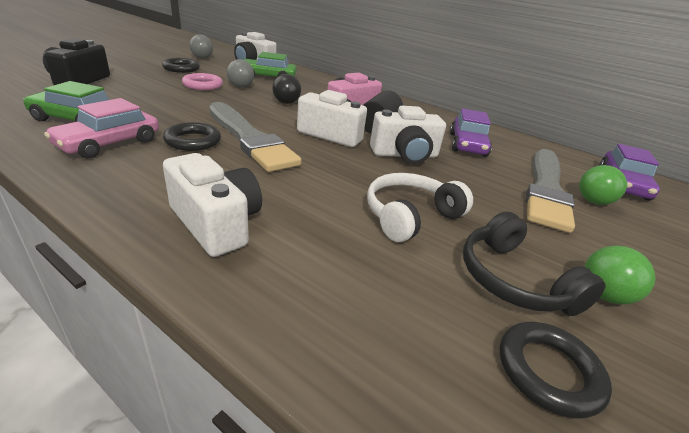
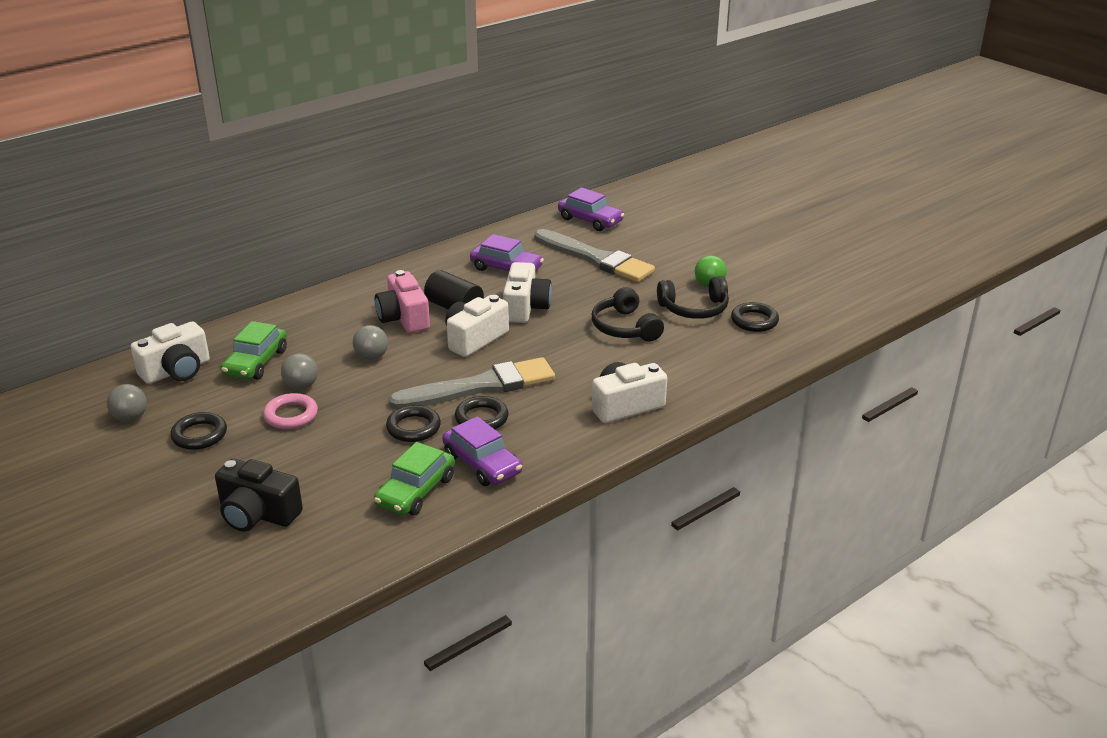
camera: 70 degrees left, 0 degrees up
pink car [44,98,159,159] -> purple car [442,416,523,486]
black ball [272,74,301,104] -> grey ball [353,325,388,360]
white headphones [367,173,473,242] -> black headphones [592,287,664,342]
green ball [579,165,627,205] -> none
none -> black ring [386,405,441,442]

